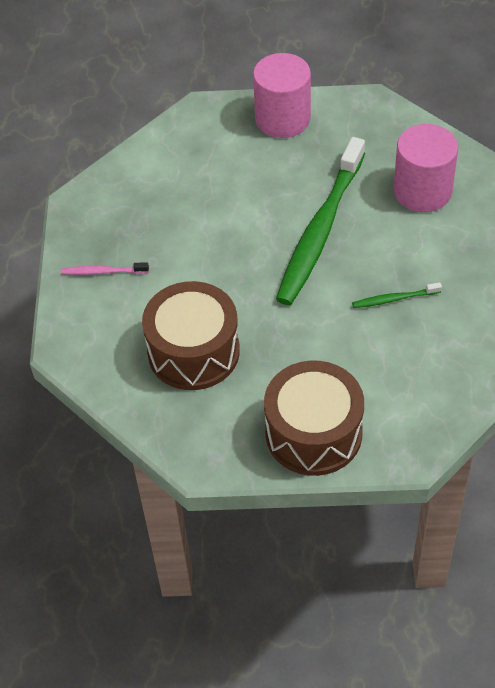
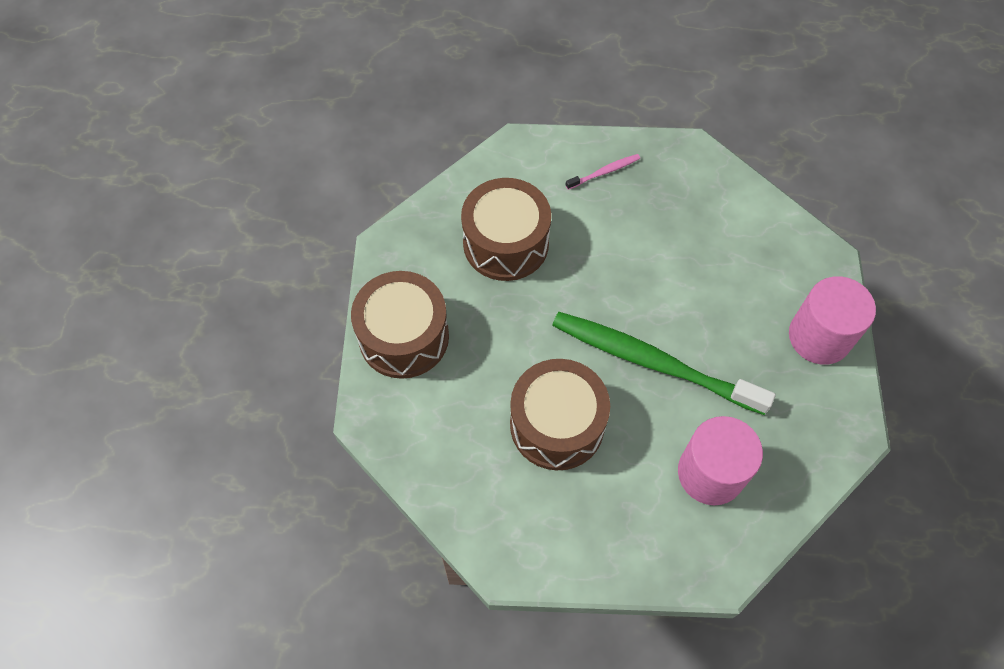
camera: 90 degrees right, 10 degrees up
pink toothbrush [61,262,149,275] -> pink toothbrush turned 60 degrees clockwise [566,154,640,190]
green toothbrush [352,282,442,308] -> brown drum [510,359,610,470]

